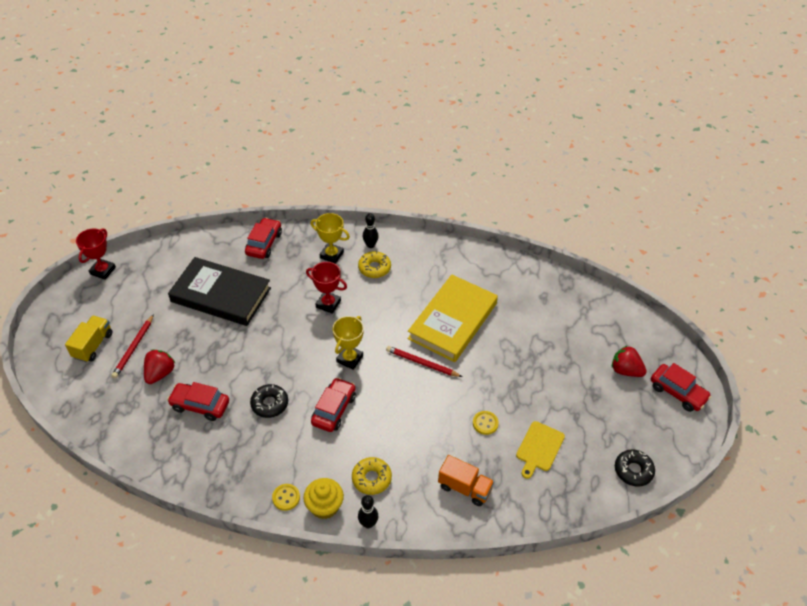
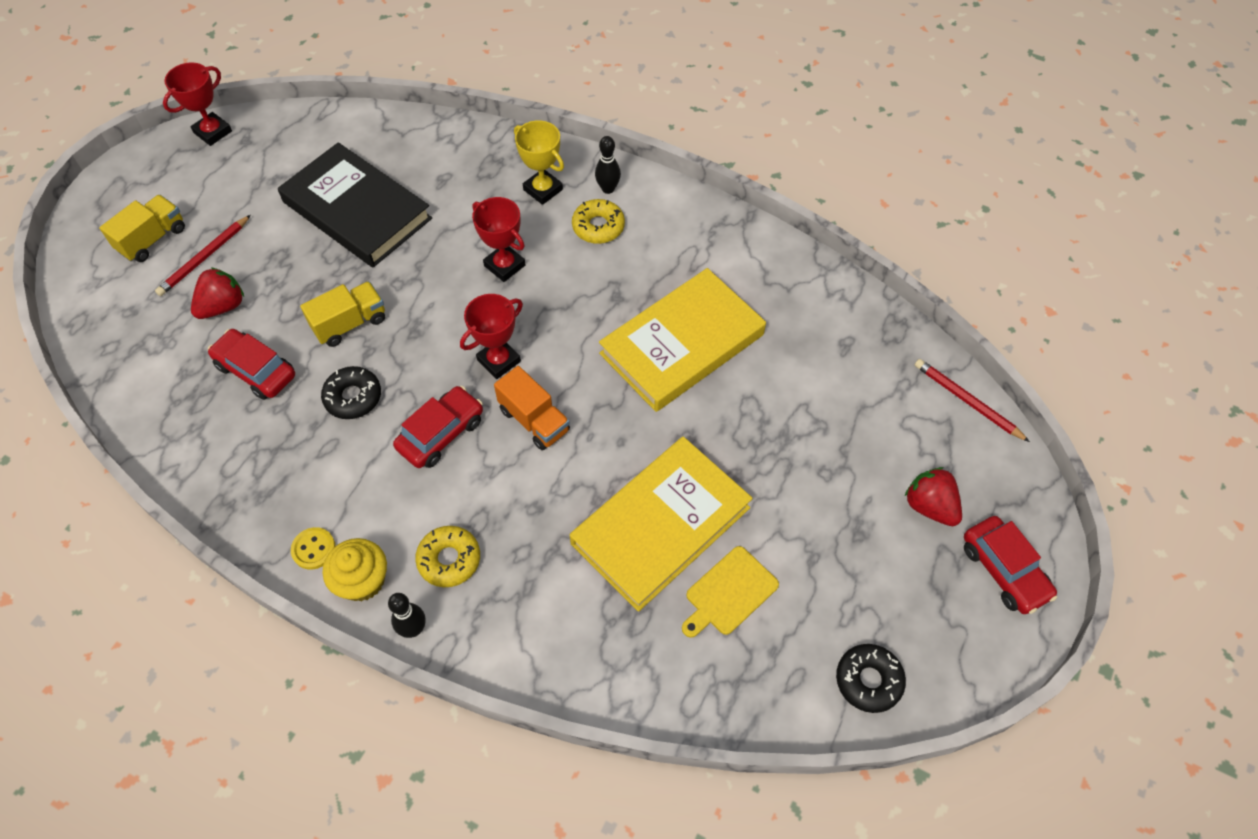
camera: 20 degrees right, 10 degrees up
red car [245,218,282,259] -> none
yellow trophy [333,316,364,370] -> red trophy [460,294,523,379]
red pencil [386,346,462,377] -> red pencil moved to [915,359,1030,442]
orange truck [438,455,494,506] -> orange truck moved to [494,366,570,450]
yellow button [473,411,499,435] -> yellow book [570,437,753,612]
none -> yellow truck [300,281,385,347]

